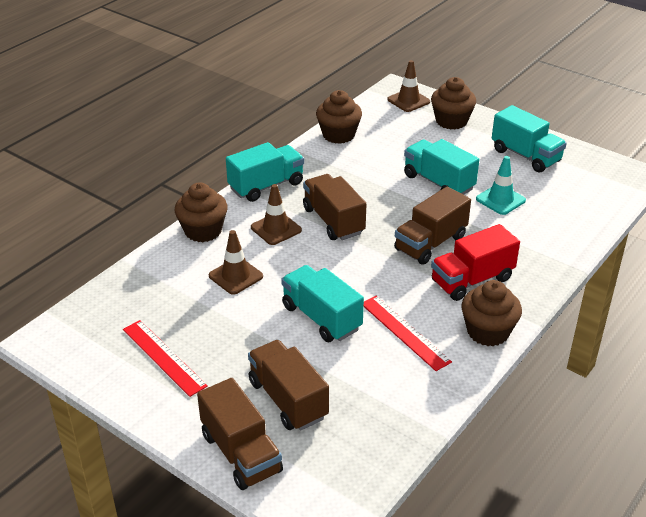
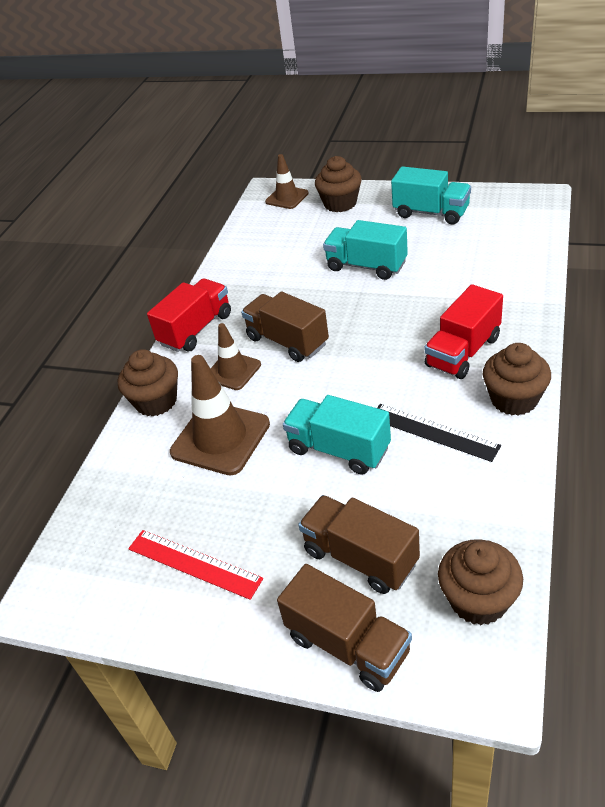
camera: 15 degrees left, 5 degrees up
brown traffic cone [209,230,263,295] -> brown traffic cone [170,355,270,475], size x1.65
turquoise truck [226,142,304,202] -> red truck [147,278,231,352]
brown cupcake [316,90,362,144] -> brown cupcake moved to [438,539,523,625]
red ruler [364,296,452,371] -> black ruler [377,404,501,462]
brown truck [394,186,471,265] -> none
turquoise traffic cone [476,156,526,215] -> none

